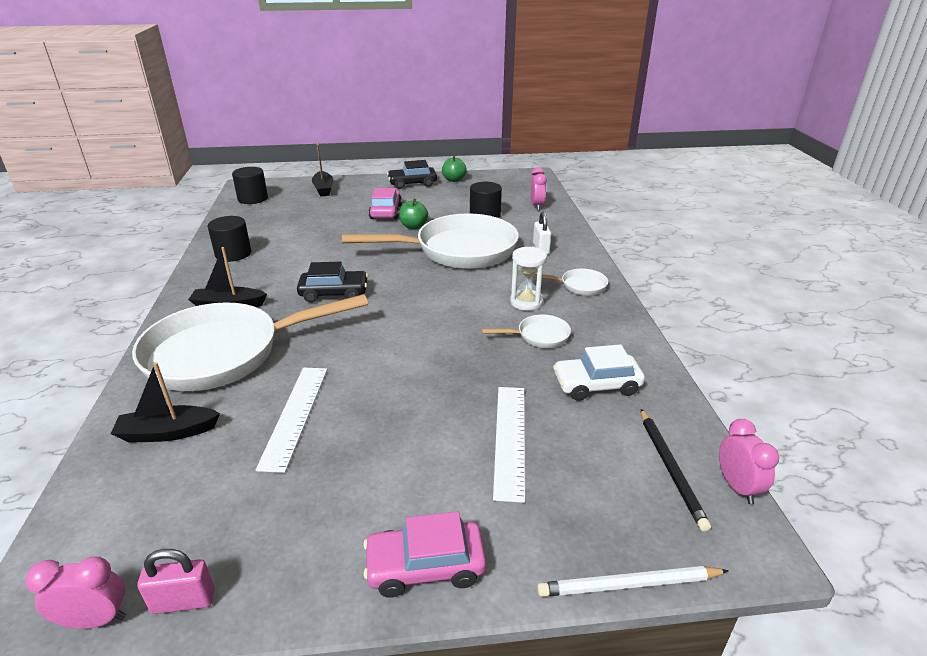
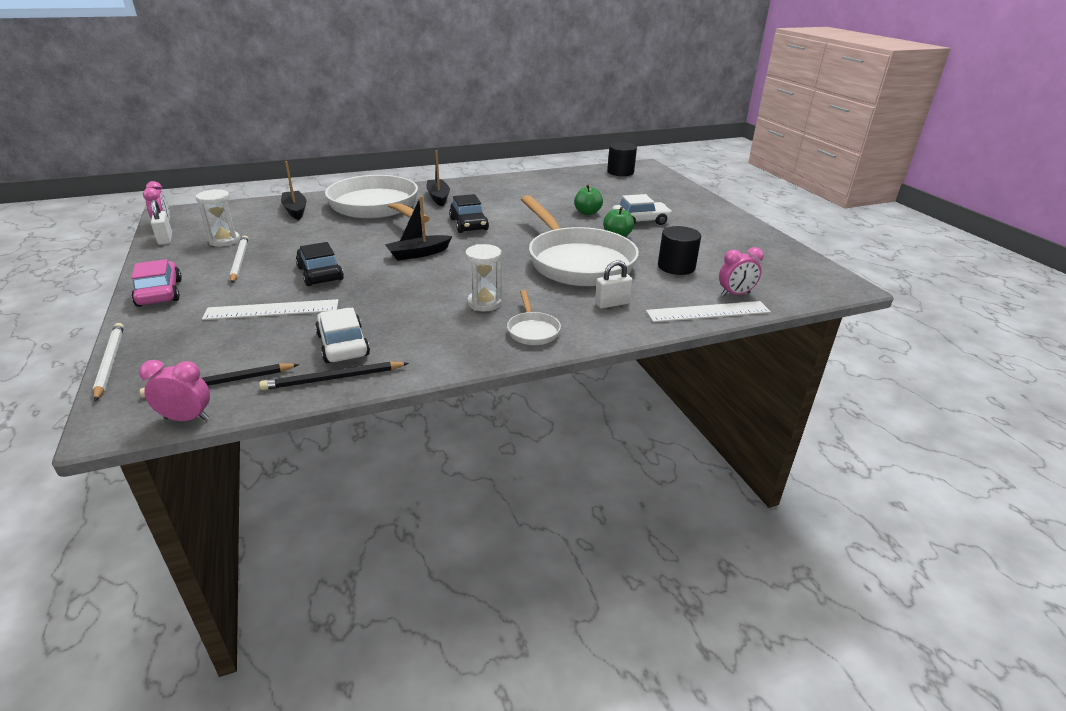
camera: 75 degrees right, 0 degrees up
pink padlock [137,549,215,614] -> white padlock [151,200,172,245]
black cylinder [208,216,251,262] -> none
white ruler [256,368,327,473] -> white ruler moved to [646,301,771,322]
black boat [312,142,333,196] -> black boat moved to [385,196,452,261]
pink car [368,188,402,219] -> white car [612,194,672,225]
black car [387,160,437,189] -> black car moved to [296,242,344,286]
green apple [442,156,467,182] -> green apple moved to [574,185,603,215]
white pan [482,315,571,348] -> none
pink clock [719,419,779,504] -> pink clock turned 150 degrees counterclockwise [139,360,210,421]
none -> white hourglass [196,189,240,247]
none -> white pencil [230,235,248,283]
none -> black pencil [259,361,409,390]

